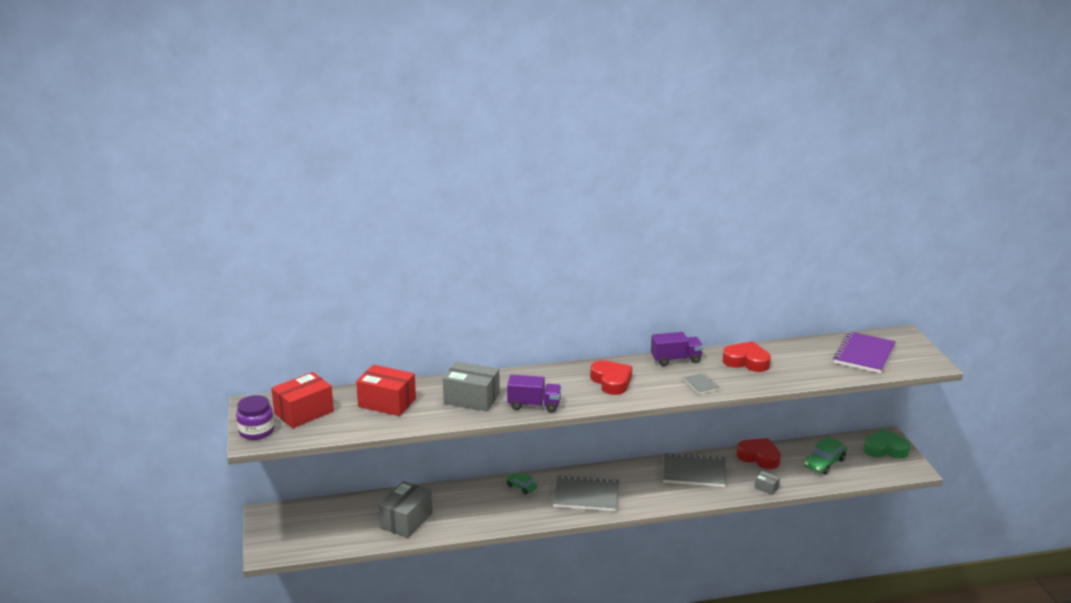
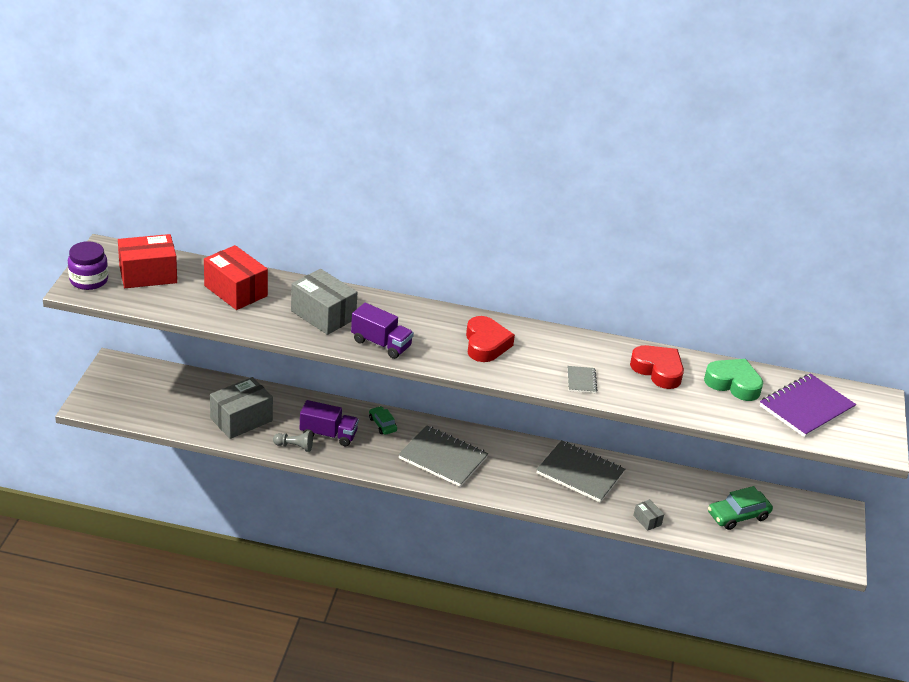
camera: 20 degrees right, 10 degrees up
purple truck [651,332,703,366] -> purple truck moved to [300,400,359,446]
red heart [736,438,781,469] -> none
green heart [864,429,910,459] -> green heart moved to [704,359,763,401]
none -> grey pawn [273,430,313,452]

